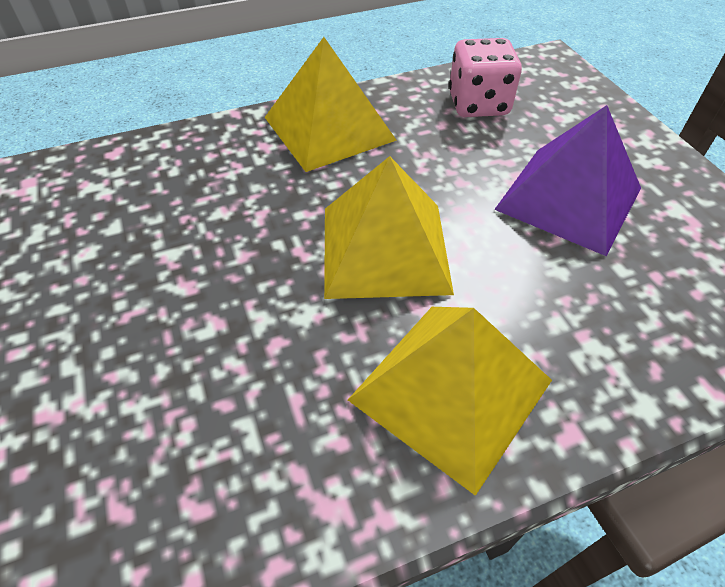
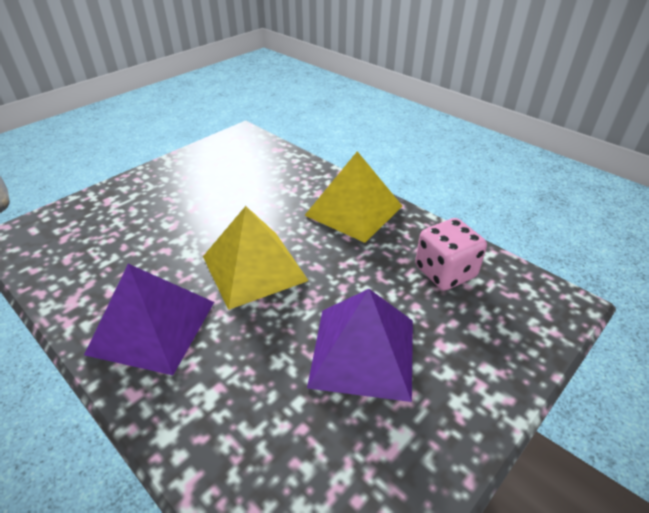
camera: 65 degrees right, 10 degrees down
yellow pyramid [348,307,552,496] -> purple pyramid [84,264,214,375]

